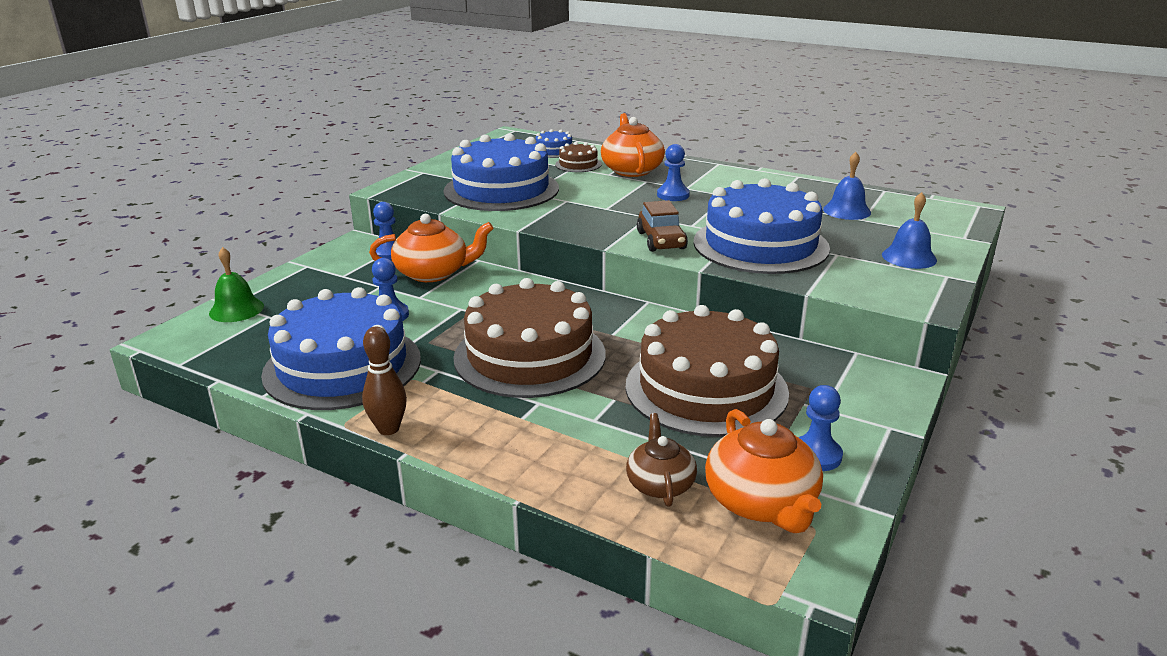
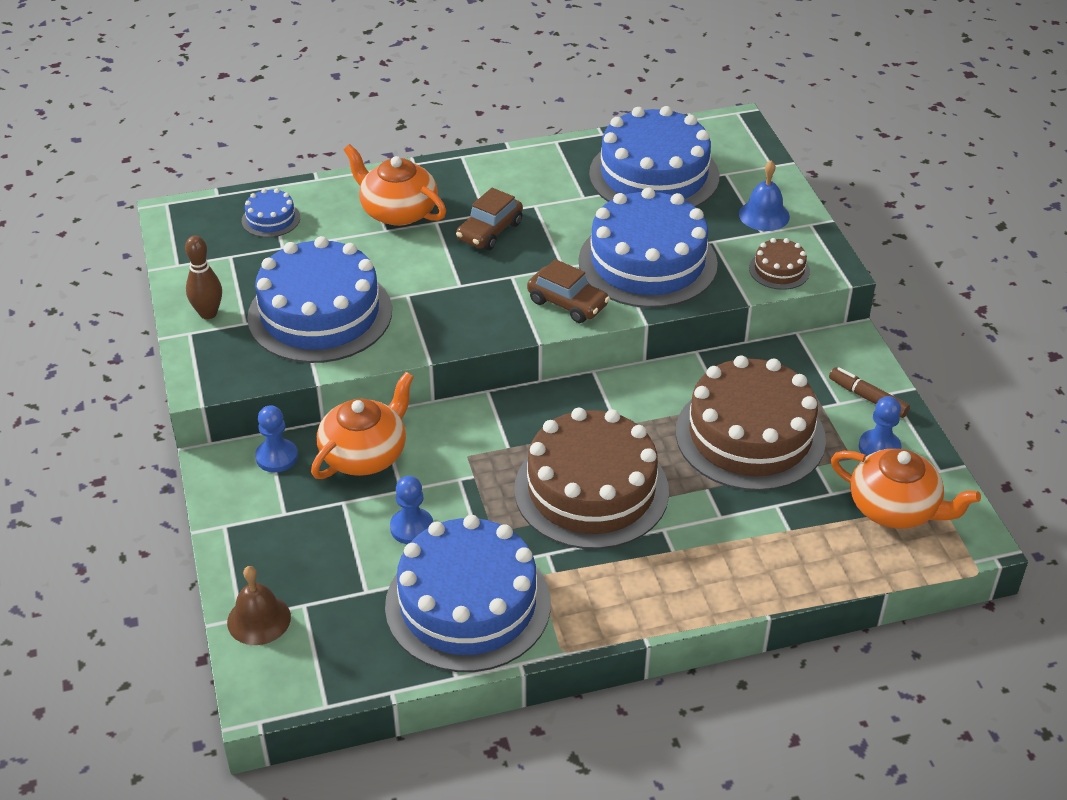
camera: 45 degrees left, 15 degrees up
green bell [209,247,264,322] -> brown bell [227,566,291,645]
brown bowling pin [362,327,407,435] -> brown bowling pin moved to [185,236,222,319]
brown cake [555,142,602,172] -> brown cake moved to [749,238,810,290]
brown teapot [626,413,697,507] -> none
blue pawn [657,144,690,201] -> brown car [456,188,523,250]
blue bell [823,152,871,220] -> blue cake [589,106,719,207]
none -> brown marker [829,367,910,418]

